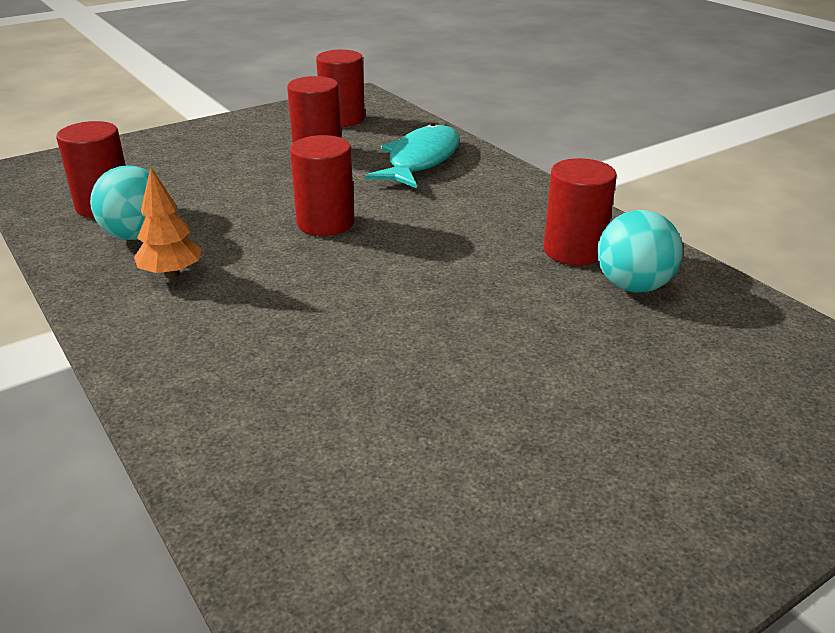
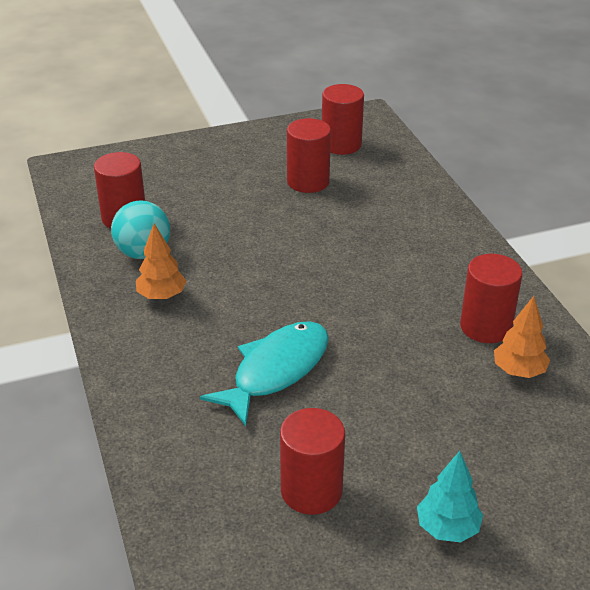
camera: 15 degrees right, 5 degrees up
red cylinder [290,135,354,236] -> red cylinder moved to [280,408,345,515]
turquoise fish [365,123,460,188] -> turquoise fish moved to [200,321,329,426]
turquoise ball [597,210,683,292] -> orange tree [494,296,550,378]
none -> turquoise tree [417,451,483,542]

